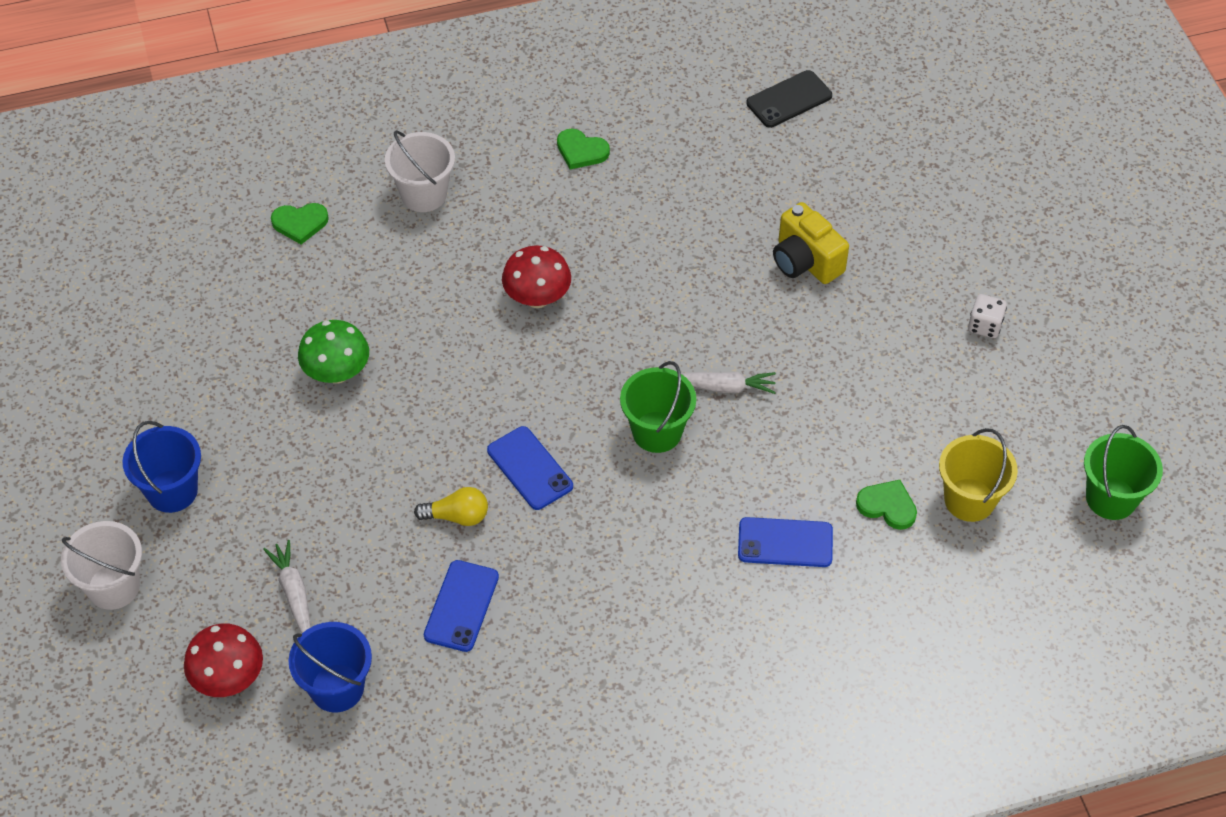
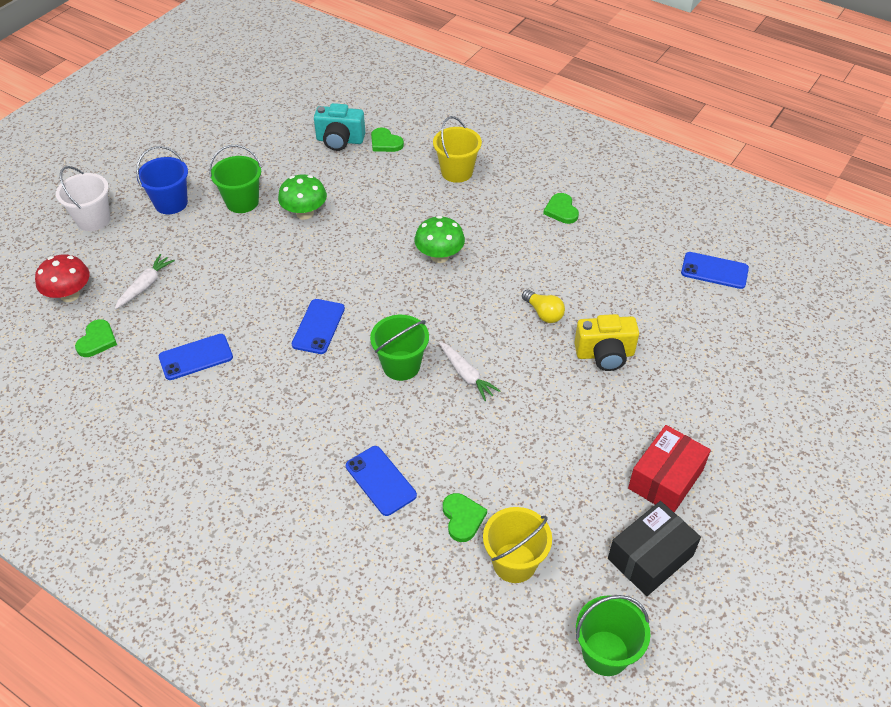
camera: 50 degrees right, 5 degrees down
blue bucket [289,622,372,712] -> green heart [75,319,117,357]
white bucket [385,130,455,212] -> yellow bucket [433,116,482,183]
yellow light bulb [414,487,488,526] -> yellow light bulb moved to [522,290,565,323]
red mushroom [502,246,571,308] -> green mushroom [414,216,465,263]
black phone [746,70,832,128] -> blue phone [681,252,749,289]
yellow camera [773,202,849,284] -> yellow camera turned 105 degrees counterclockwise [574,314,639,371]
white dice [968,294,1007,338] -> red box [628,425,711,512]
none -> green bucket [209,145,262,213]
none -> turquoise camera [314,103,365,151]
none -> black box [608,501,701,596]

